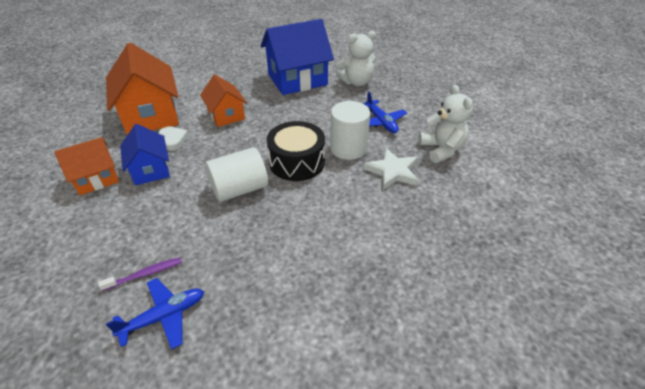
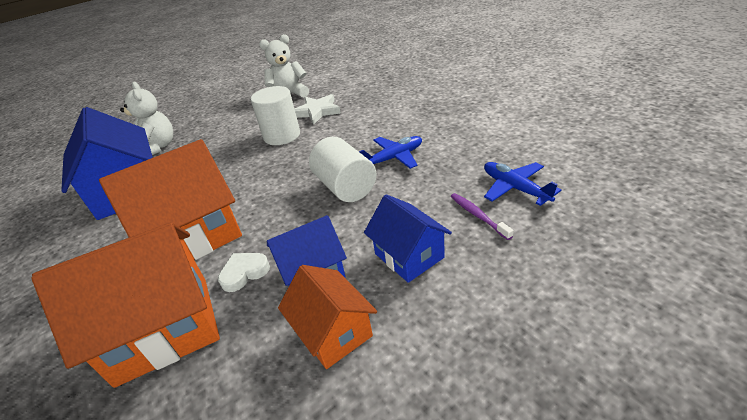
camera: 90 degrees left, 5 degrees down
orange house [200,74,247,127] -> orange house [99,139,242,260], size x1.71
black drum [267,121,325,181] -> none
blue plane [363,92,407,133] -> blue plane moved to [359,136,422,169]
none -> blue house [364,194,452,283]

